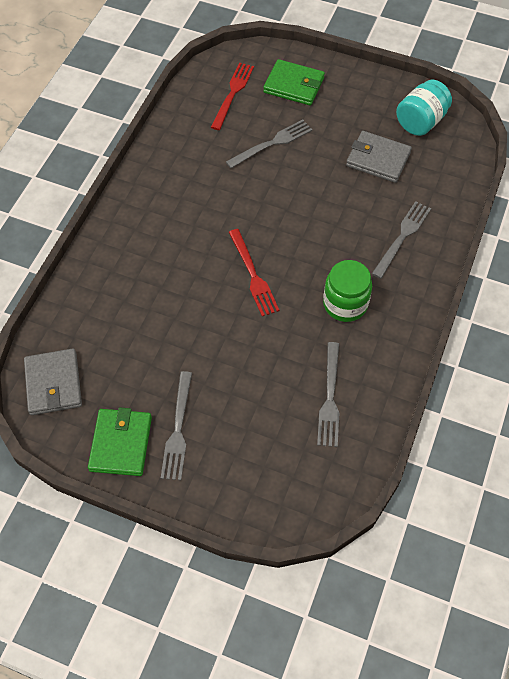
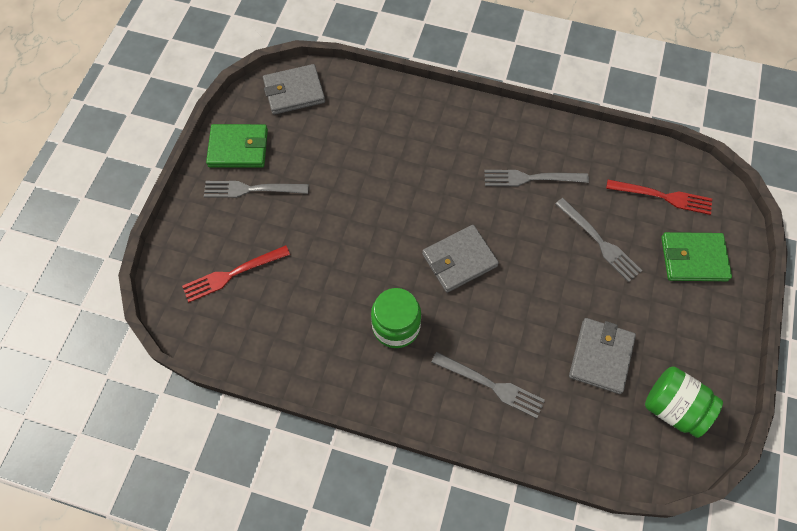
camera: 85 degrees right, 5 degrees up
red fork [229,229,279,316] -> red fork moved to [182,245,290,302]
green wallet [263,59,325,106] -> green wallet turned 75 degrees clockwise [661,232,732,281]
grey fork [317,342,340,447] -> grey fork moved to [484,170,589,186]
turquoise jar [396,80,452,136] -> green jar [645,366,723,438]
none -> grey wallet [422,225,499,293]

